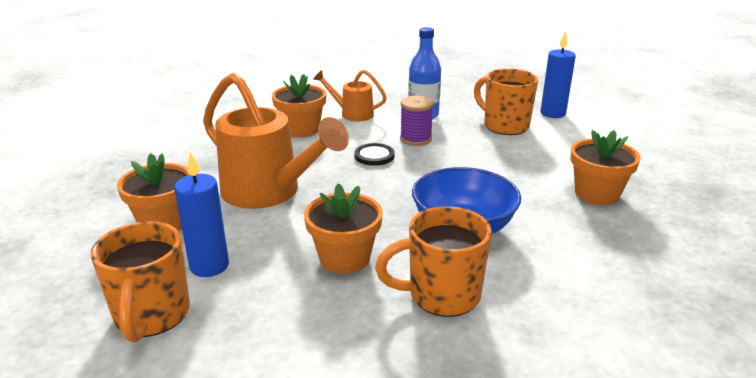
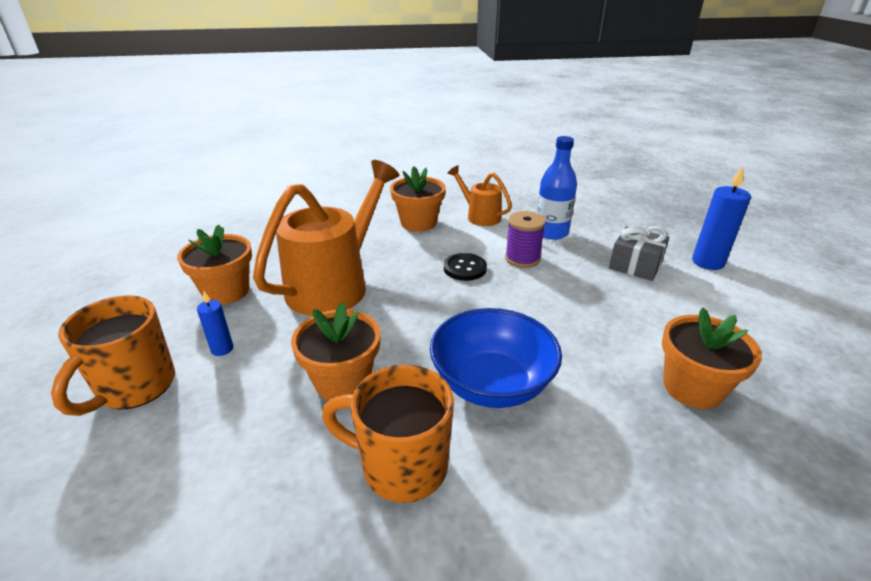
camera: 25 degrees right, 5 degrees up
blue candle [174,152,229,277] -> blue candle [197,291,233,356], size x0.57
orange watering can [203,73,349,209] -> orange watering can turned 120 degrees counterclockwise [253,160,399,316]
orange mug [474,69,538,135] -> grey gift [609,226,669,281]

